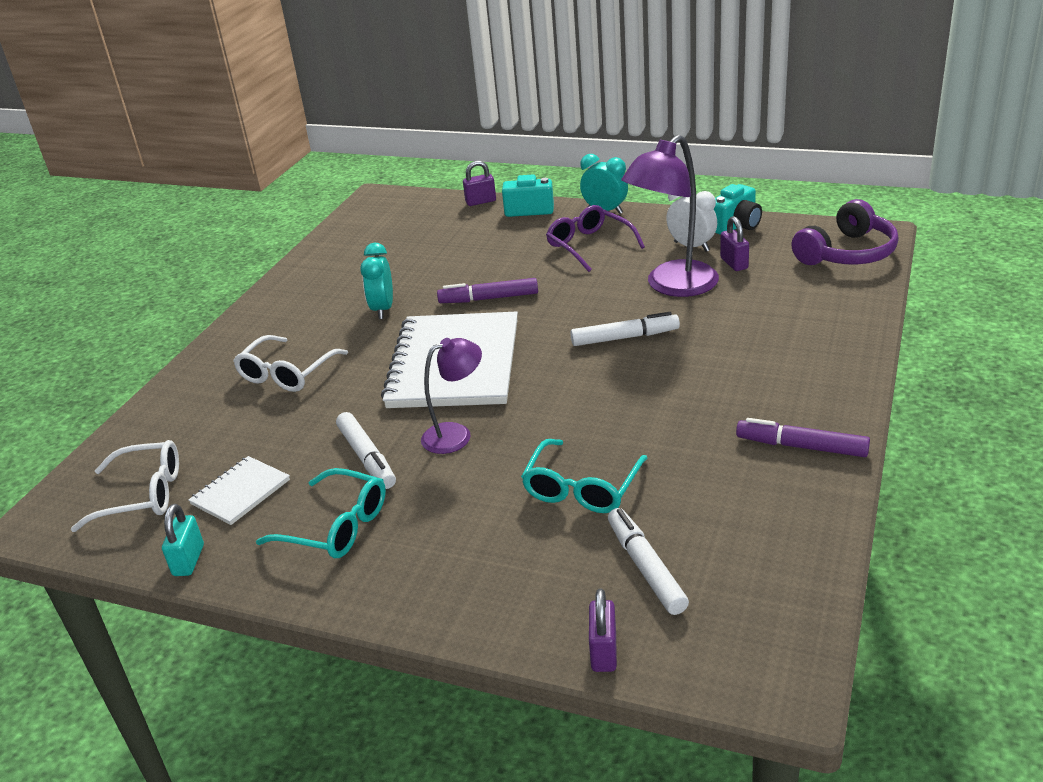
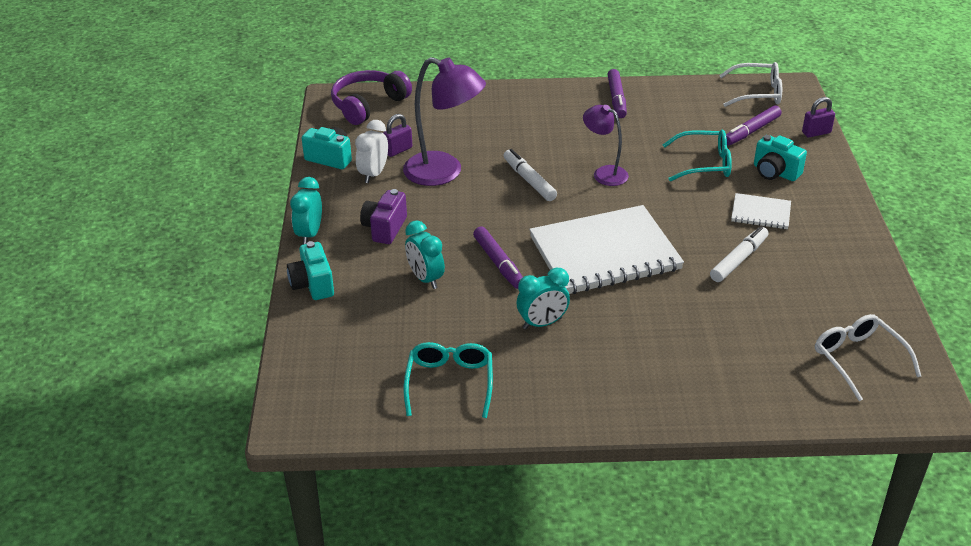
camera: 115 degrees left, 5 degrees up
turquoise padlock [162,504,204,576] -> none
white notebook [188,456,290,525] -> white notebook moved to [731,193,791,229]
white glasses [233,335,348,392] -> white glasses moved to [719,62,782,107]
turquoise glasses [256,468,386,558] -> turquoise glasses moved to [404,342,493,418]
purple lamp [421,338,482,454] -> purple lamp moved to [583,105,629,186]
purple padlock [463,161,496,206] -> none
purple glasses [546,205,645,272] -> purple camera [360,189,407,244]
white marker [608,508,689,615] -> purple marker [726,105,781,145]
purple headphones [791,199,899,265] -> purple headphones turned 75 degrees counterclockwise [331,70,412,125]
none -> turquoise clock [405,220,445,289]
none -> turquoise camera [754,135,807,181]

